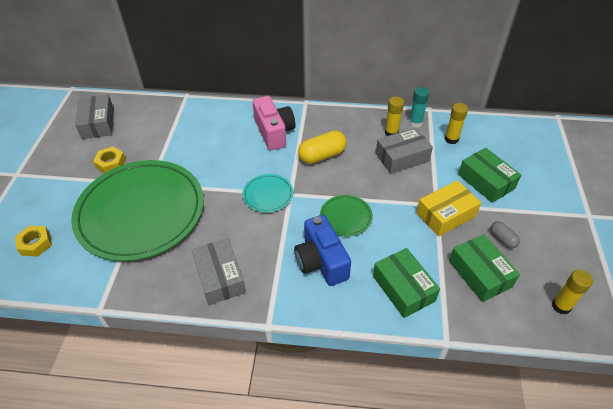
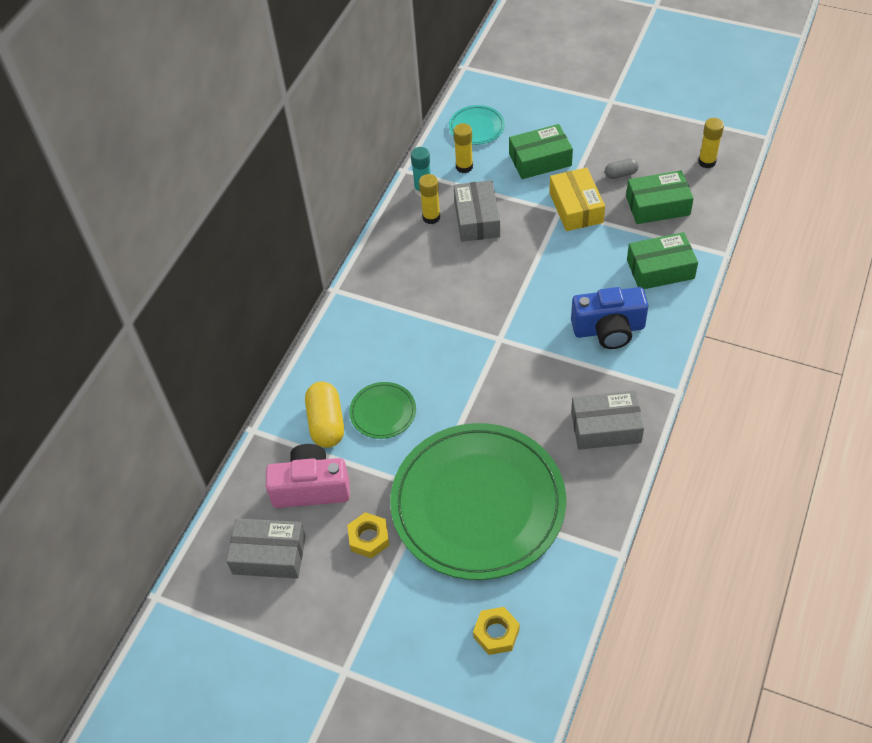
camera: 70 degrees left, 5 degrees up
turquoise plate [243,174,293,213] -> turquoise plate moved to [449,105,505,145]
pink camera [253,96,295,150] -> pink camera moved to [266,444,350,508]
yellow capsule [298,130,347,164] -> yellow capsule moved to [305,381,344,448]
green plate [320,195,373,237] -> green plate moved to [349,382,416,439]

